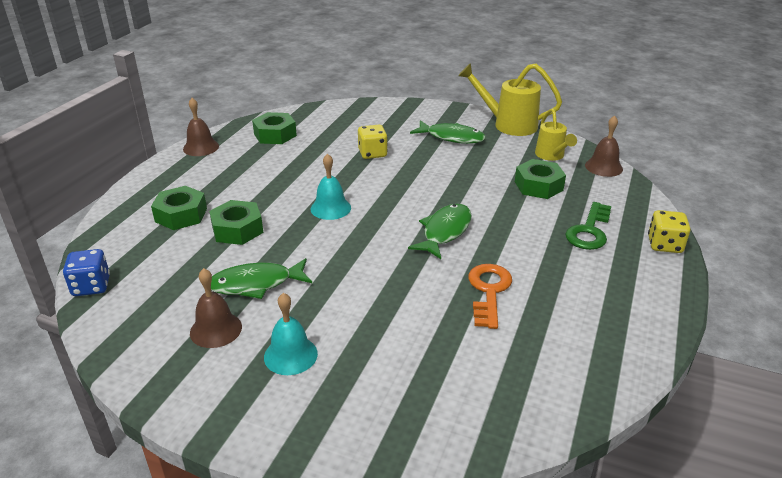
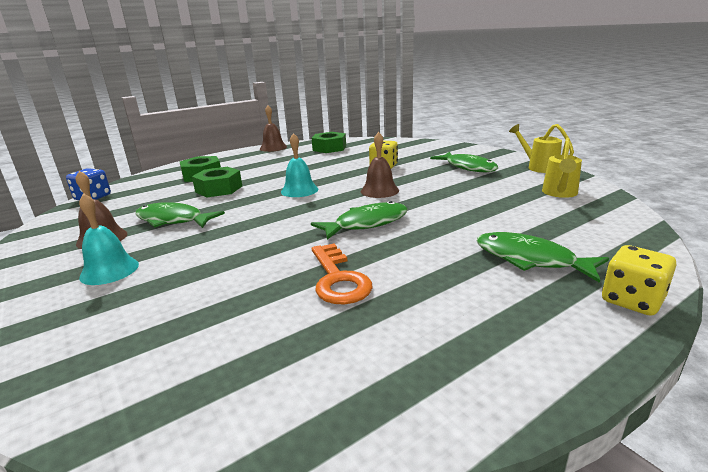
camera: 35 degrees right, 10 degrees down
yellow watering can [458,63,562,136] -> yellow watering can [509,124,574,173], size x0.64
orange key [468,264,512,329] -> orange key turned 120 degrees clockwise [312,243,373,305]
green nut [515,159,566,199] -> none
green key [565,202,611,250] -> green fish [477,232,609,283]
brown bell [585,115,623,177] -> brown bell moved to [361,132,399,198]

